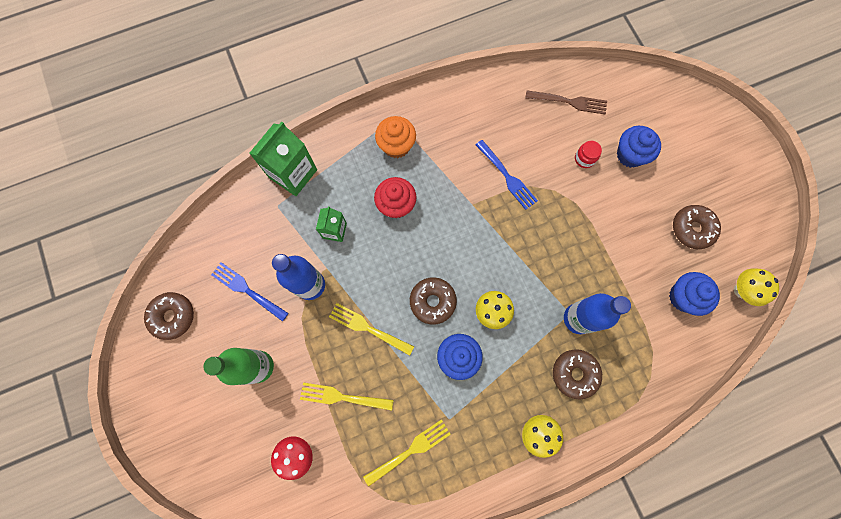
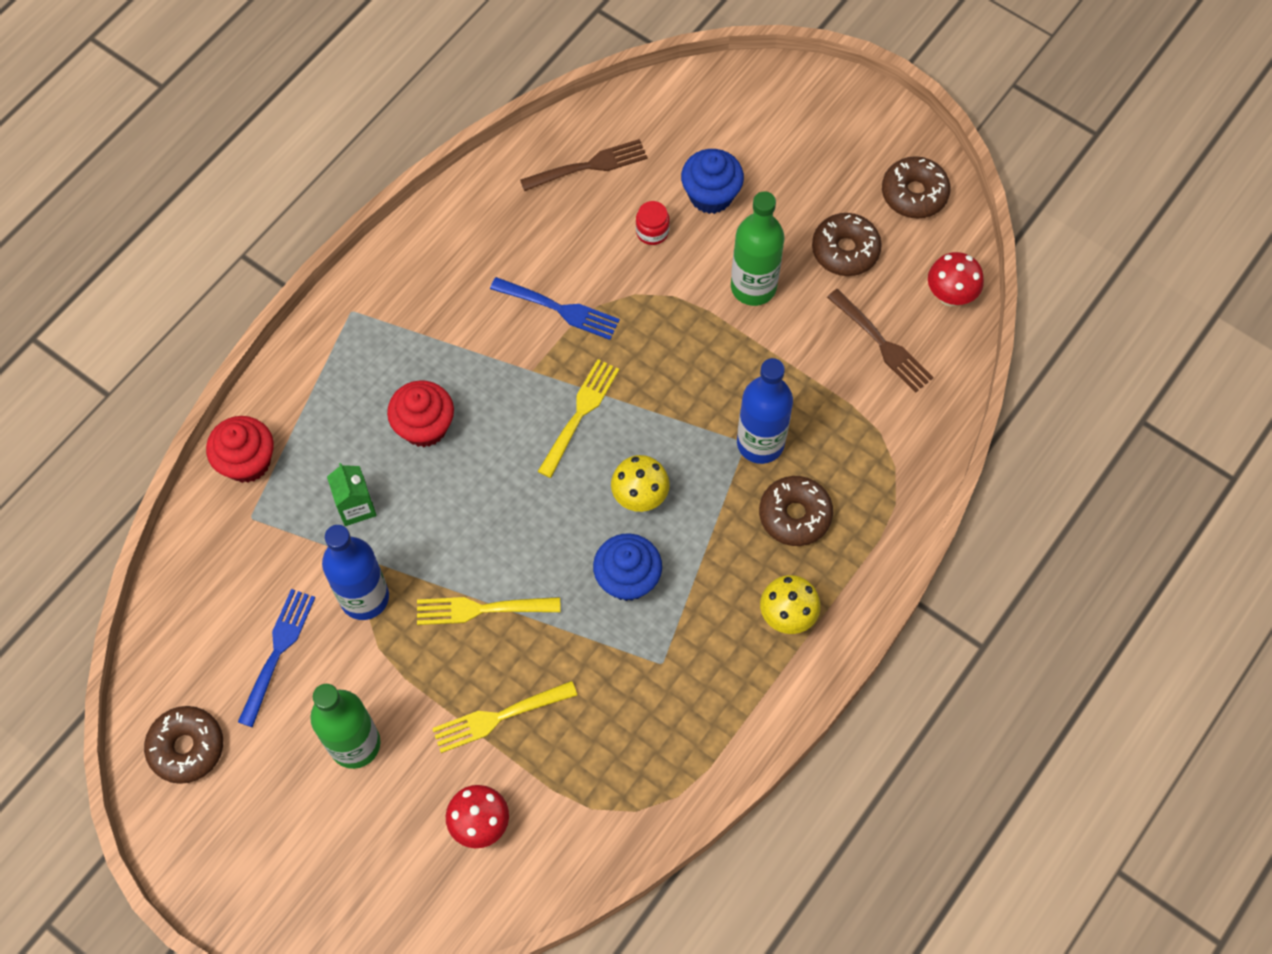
camera: 30 degrees left, 10 degrees down
blue fork [211,262,289,322] -> blue fork turned 105 degrees clockwise [238,589,316,727]
green carton [249,122,317,196] -> red cupcake [206,416,274,483]
yellow fork [363,419,451,486] -> yellow fork moved to [537,359,619,478]
orange cupcake [375,116,416,158] -> none
brown donut [410,277,457,325] -> brown donut moved to [882,156,951,219]
blue cupcake [669,272,720,316] -> brown fork [827,289,934,393]
yellow mushroom [734,269,779,306] -> red mushroom [928,252,984,307]
none -> green bottle [731,191,784,306]

